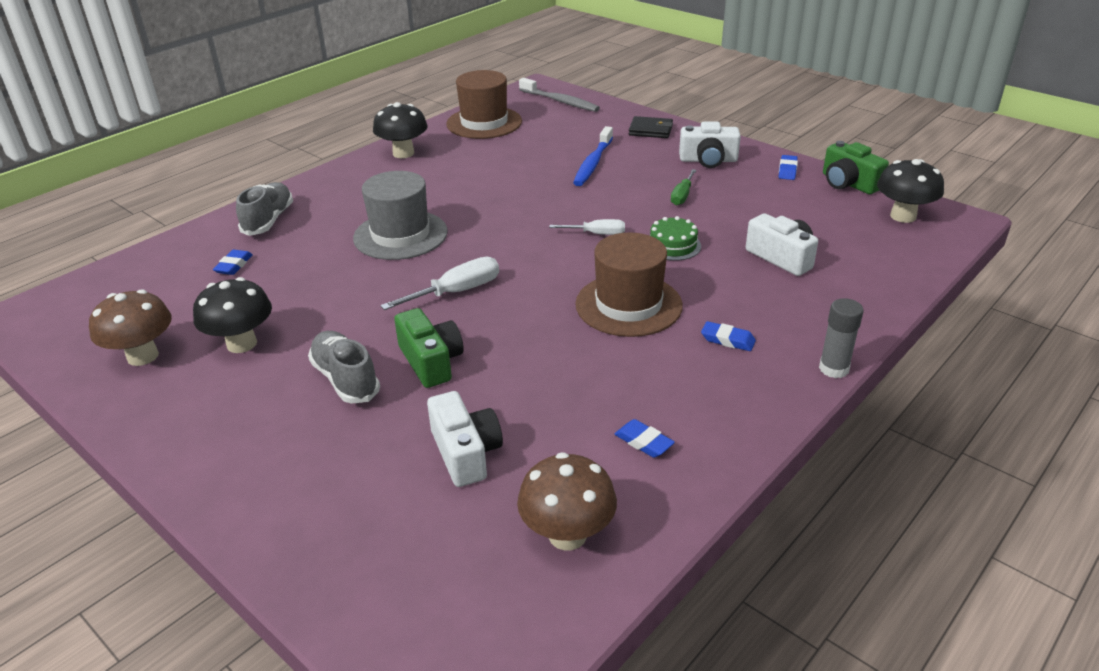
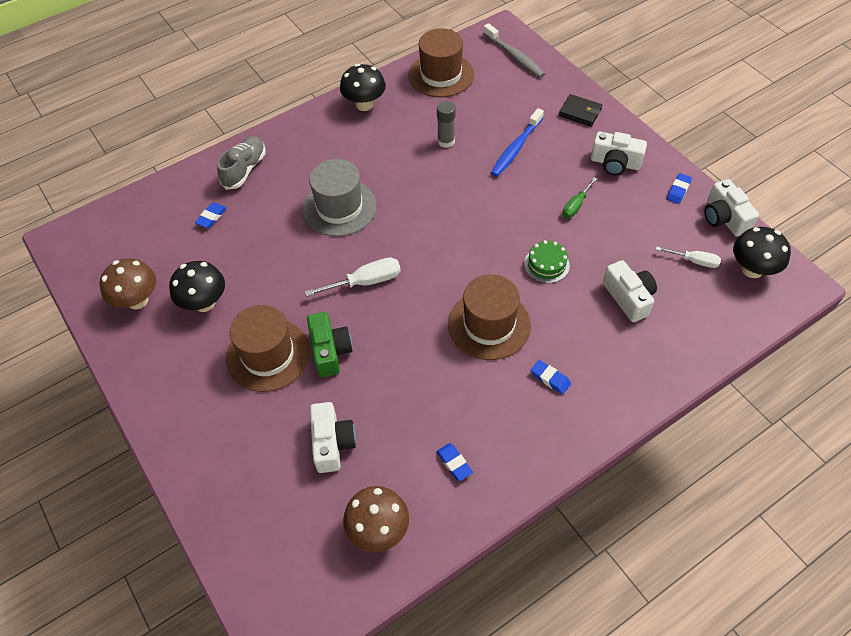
camera: 15 degrees right, 20 degrees up
grey shoe [308,331,380,404] -> brown hat [226,305,310,392]
white screwdriver [549,219,625,235] -> white screwdriver moved to [656,246,721,268]
grey glue stick [819,298,864,378] -> grey glue stick moved to [437,101,456,148]
green camera [823,141,889,194] -> white camera [704,179,759,237]

